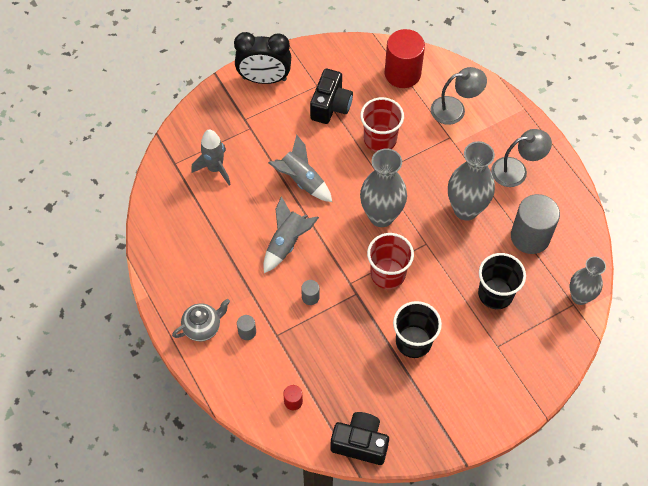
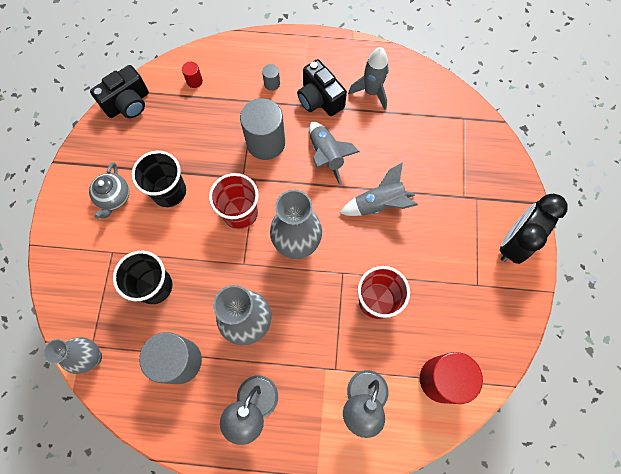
camera: 125 degrees right, 10 degrees up
grey teapot [172,299,230,341] -> grey teapot moved to [89,162,129,219]
grey rocket [191,129,231,185] -> grey rocket moved to [348,47,389,110]
grey cylinder [301,280,320,305] -> grey cylinder [240,98,285,160], size x2.31
black camera [310,69,353,124] -> black camera moved to [297,59,347,116]

